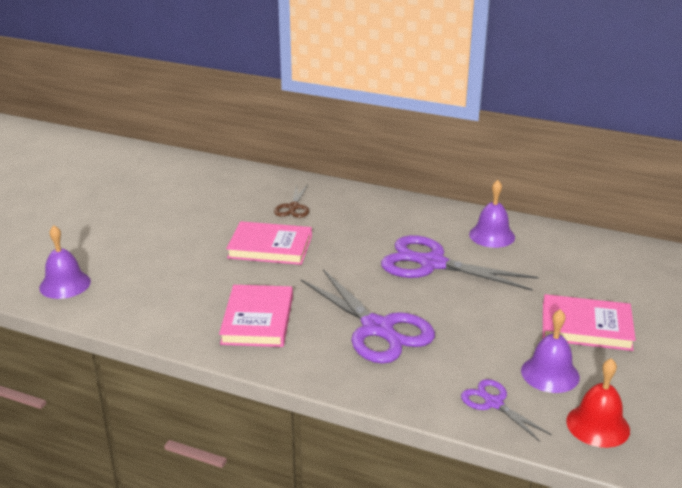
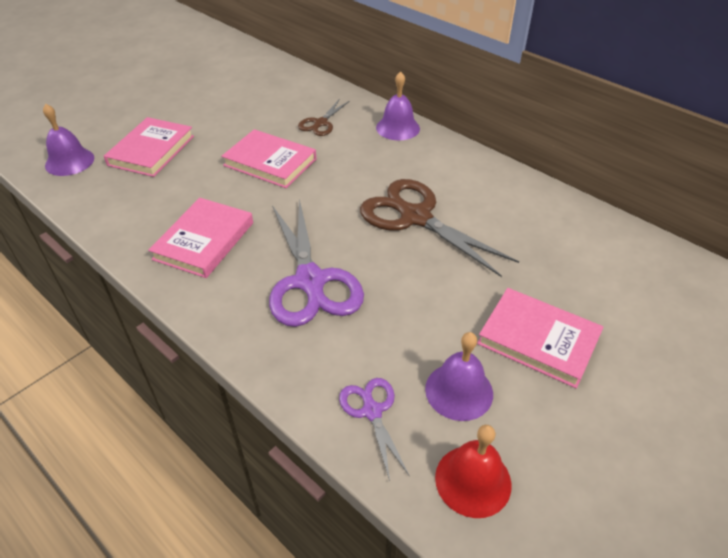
camera: 20 degrees right, 15 degrees up
purple scissors [381,235,538,291] -> brown scissors [360,179,519,277]
purple bell [469,180,515,248] -> purple bell moved to [376,71,420,140]
none -> pink book [104,117,194,177]

